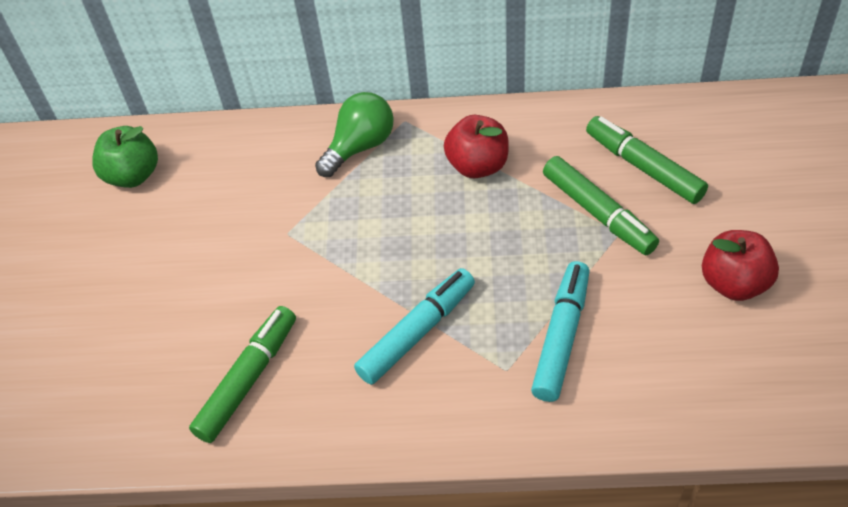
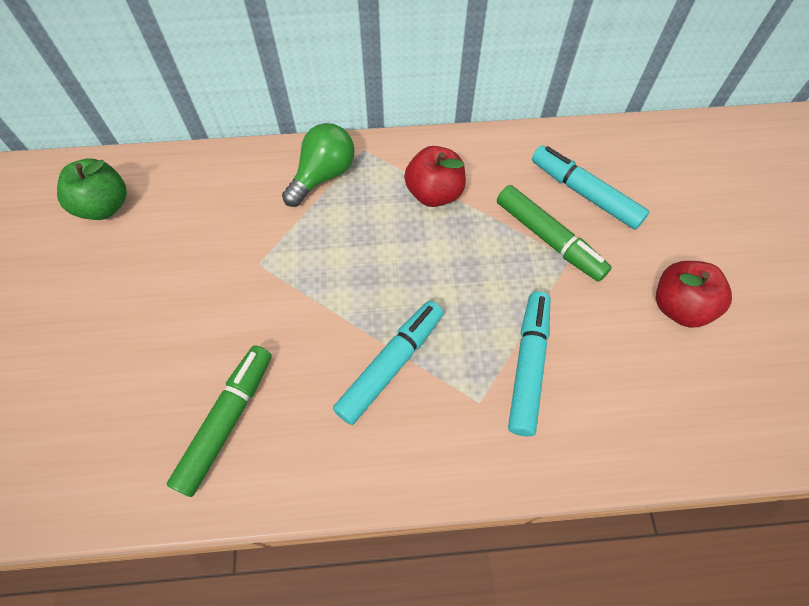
camera: 10 degrees left, 10 degrees up
green marker [586,116,708,204] -> turquoise marker [532,146,649,230]

